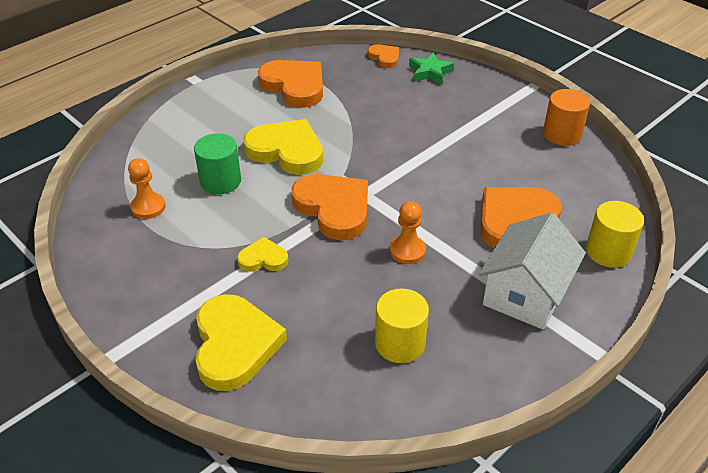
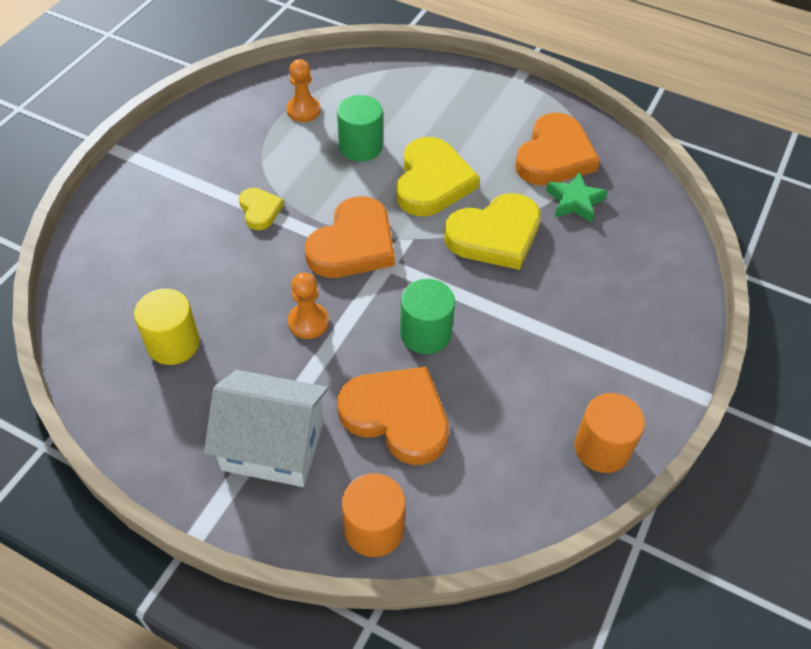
camera: 70 degrees right, 10 degrees up
yellow heart [195,294,287,391] -> yellow heart moved to [444,193,541,270]
orange heart [368,44,399,68] -> none
green star [409,52,454,84] -> green star moved to [546,172,608,223]
yellow cylinder [586,201,644,268] -> orange cylinder [342,473,405,557]
none -> green cylinder [400,279,455,354]

